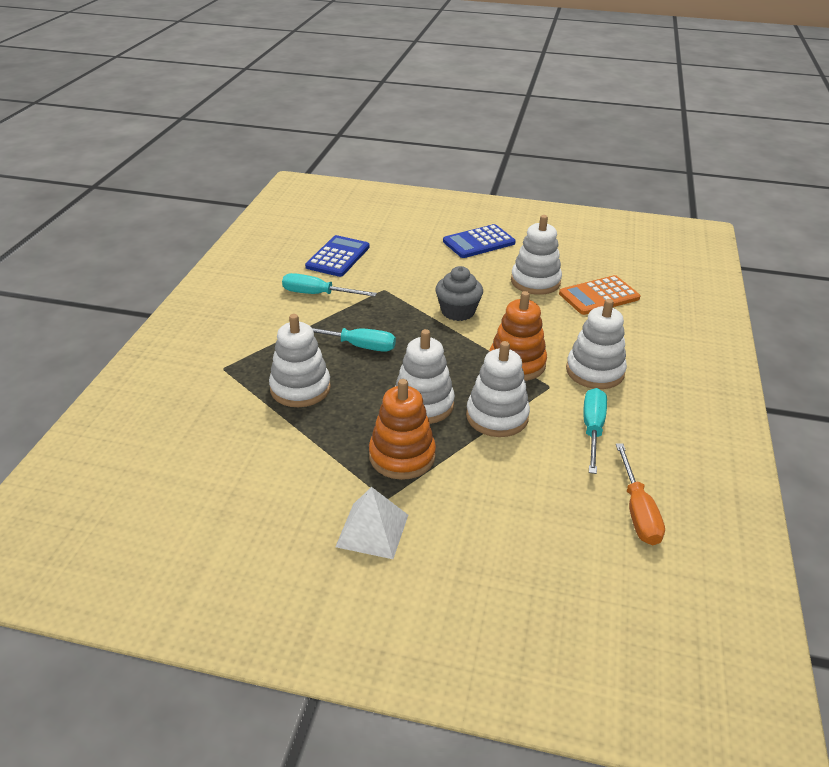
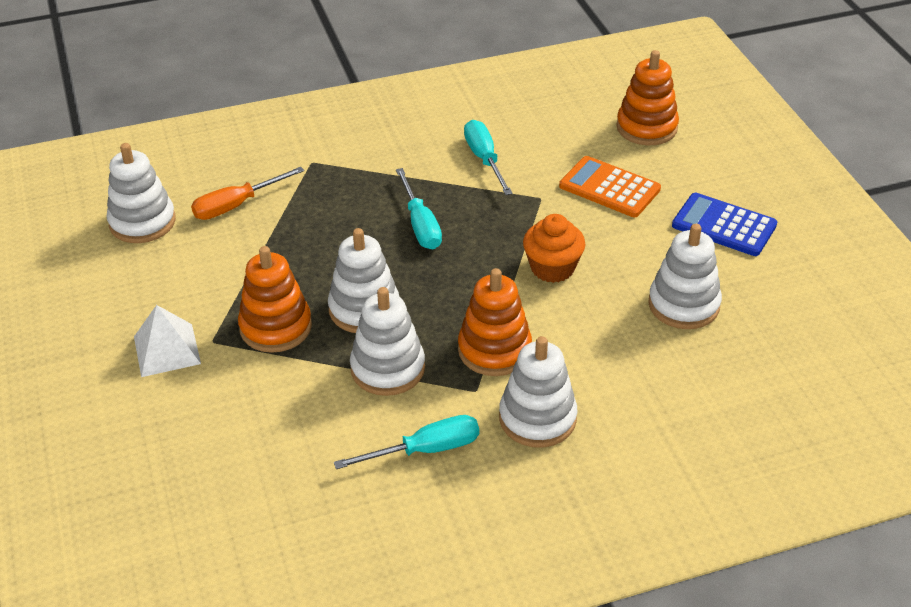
camera: 60 degrees right, 5 degrees up
white stacking toy [269,314,331,407] -> white stacking toy moved to [106,143,176,243]
blue calculator [305,235,370,277] -> none
grey cupcake [436,266,483,321] -> orange cupcake [523,214,585,283]
orange calculator [559,275,640,315] -> orange calculator moved to [559,156,661,217]
orange screwdriver [616,443,665,545] -> orange screwdriver moved to [191,167,304,220]
none -> orange stacking toy [616,50,679,145]

